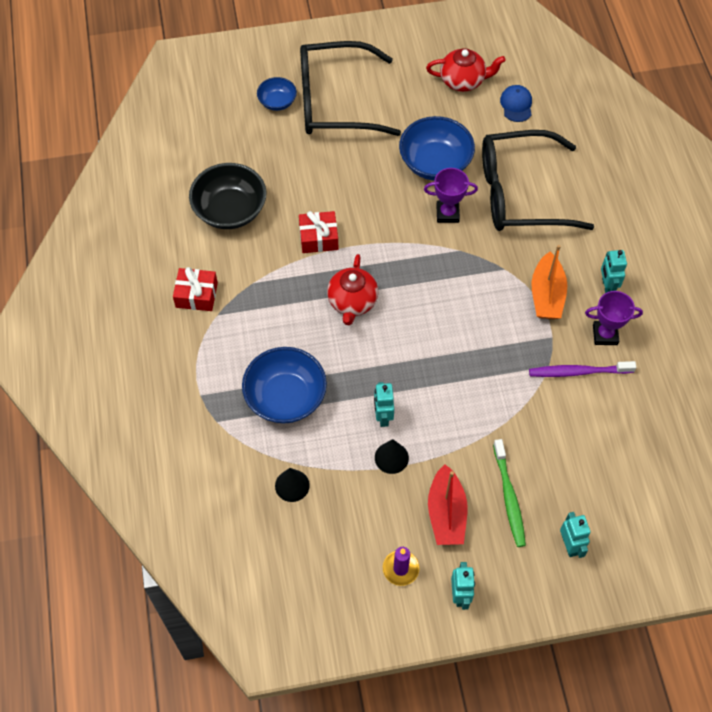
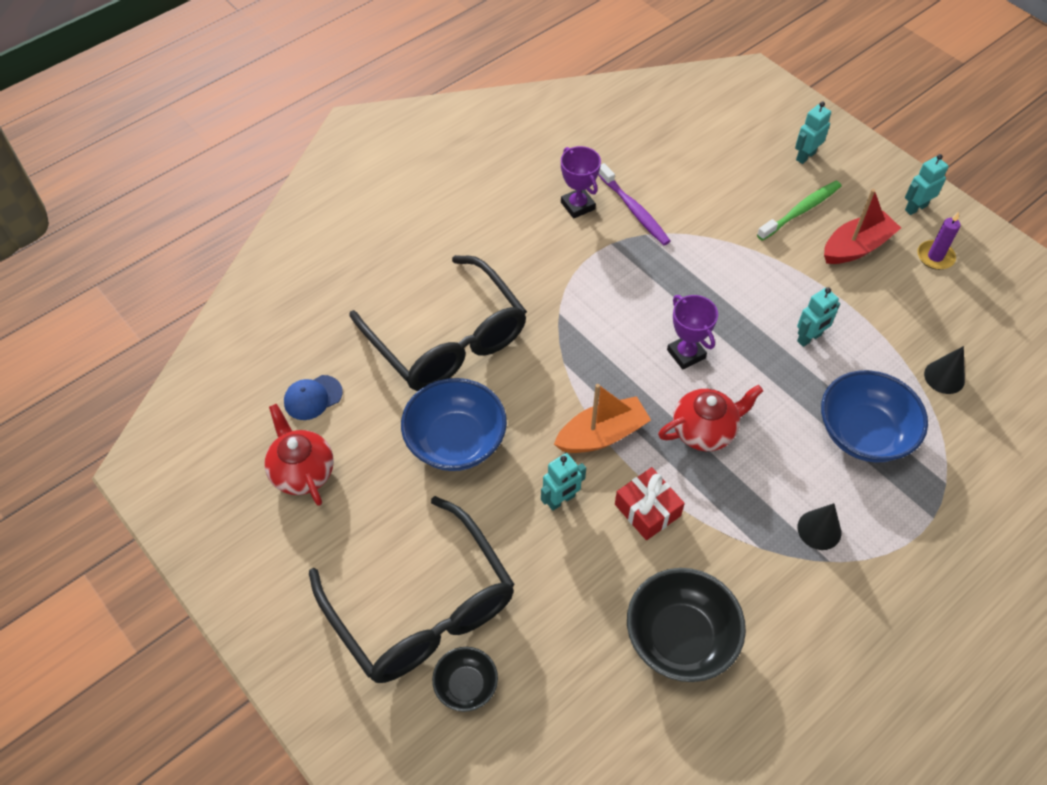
camera: 120 degrees left, 5 degrees down
red gift [173,267,218,311] -> none
blue bowl [257,77,297,111] -> black bowl [432,647,498,712]
black cone [375,439,409,474] -> black cone moved to [798,503,841,550]
purple trophy [424,168,478,223] -> purple trophy moved to [667,295,718,370]
orange boat [531,245,567,319] -> orange boat moved to [554,384,651,453]
turquoise robot [601,250,627,293] -> turquoise robot moved to [541,453,586,511]

